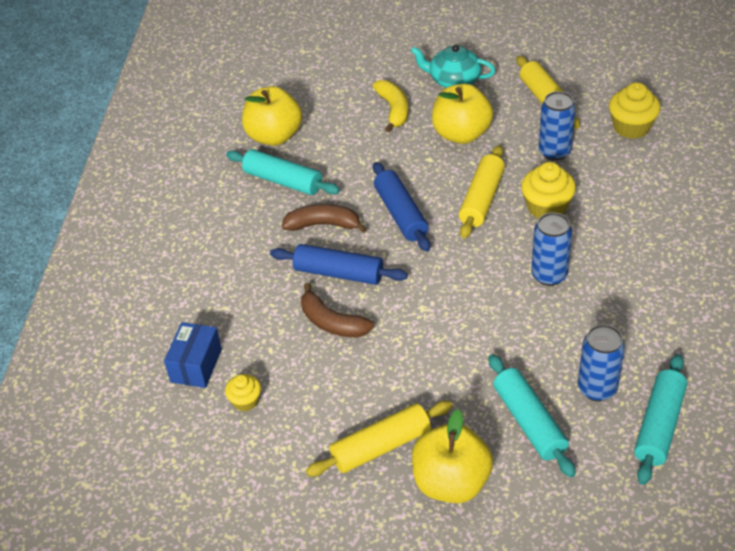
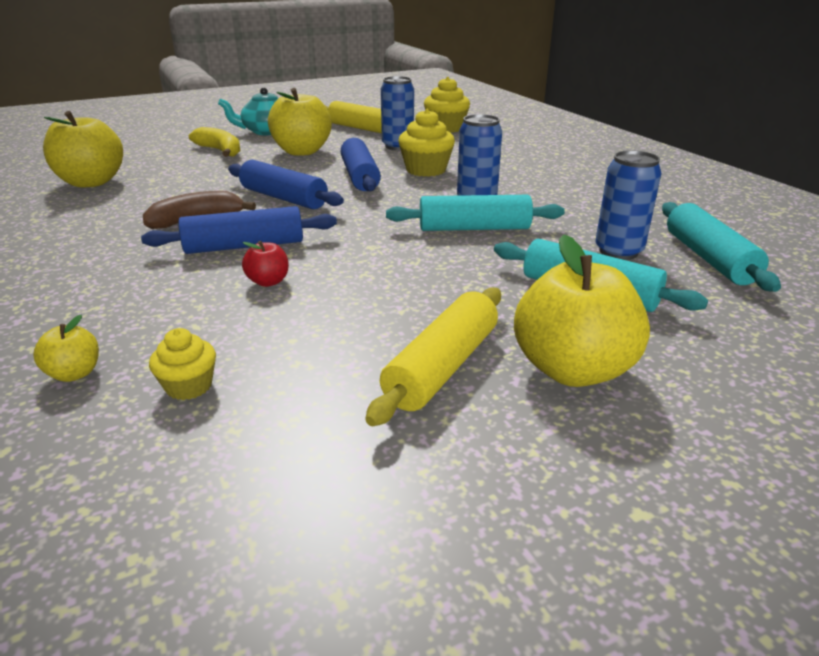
camera: 35 degrees left, 15 degrees down
blue box [164,322,222,388] -> yellow apple [33,315,99,382]
turquoise rolling pin [226,149,340,195] -> turquoise rolling pin moved to [386,195,565,231]
brown banana [301,283,374,337] -> red apple [242,241,289,287]
yellow rolling pin [459,145,505,238] -> blue rolling pin [341,138,381,192]

